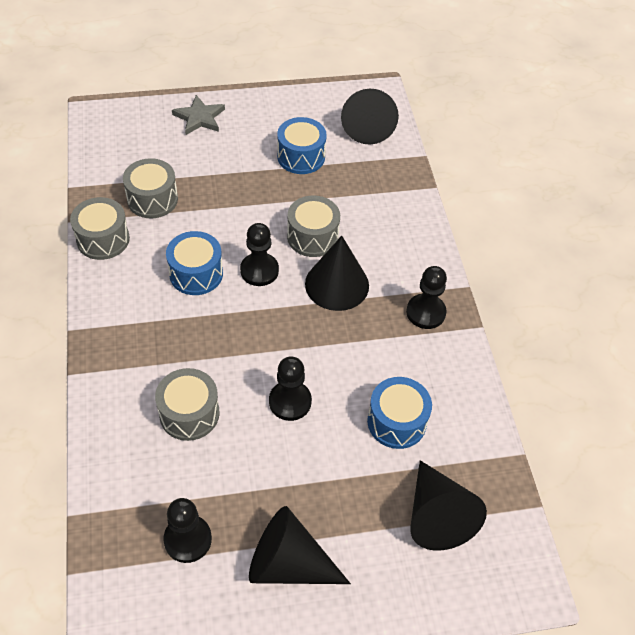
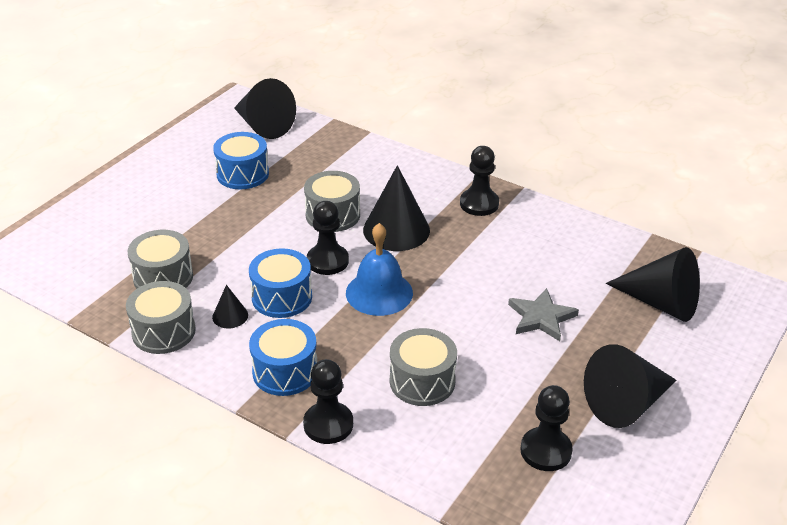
camera: 45 degrees left, 15 degrees down
grey star [172,95,225,135] -> grey star moved to [508,288,579,341]
black pawn [269,356,312,421] -> black pawn moved to [303,359,353,444]
blue drum [367,377,432,449] -> blue drum moved to [249,319,317,396]
none -> black cone [212,285,248,328]
none -> blue bell [346,223,413,316]

